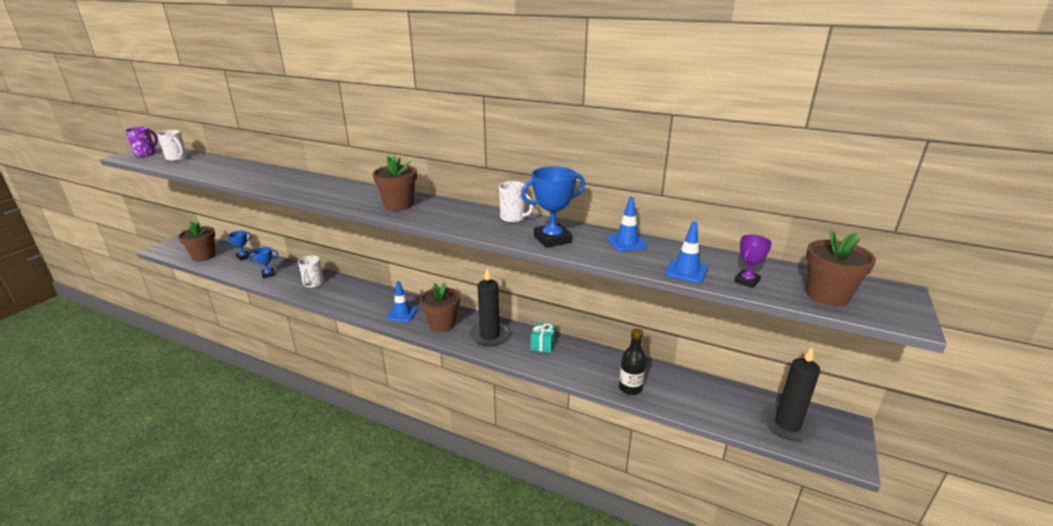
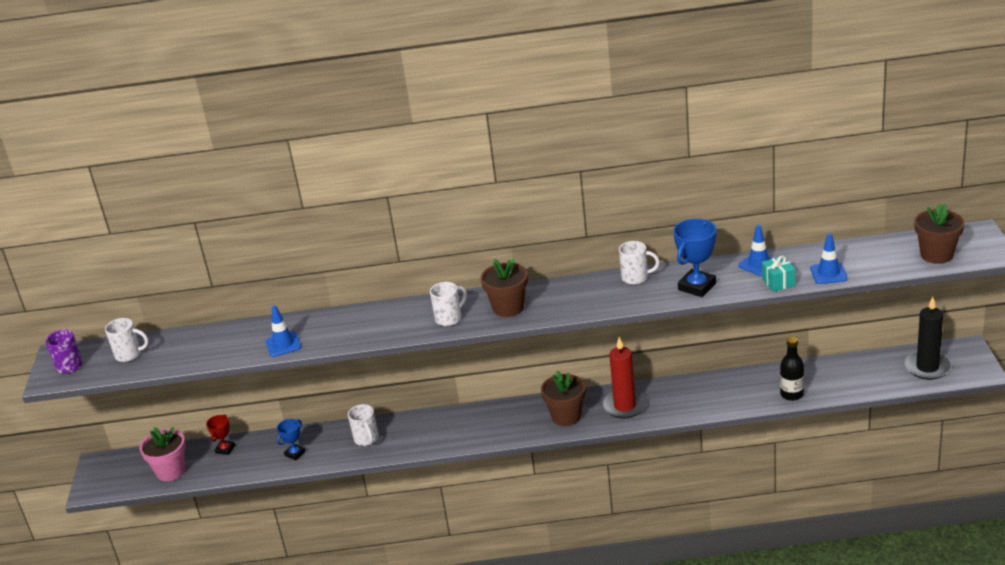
camera: 25 degrees left, 5 degrees up
brown flower pot [178,221,216,261] -> pink flower pot [140,427,186,481]
blue trophy [225,231,252,260] -> red trophy [206,414,235,455]
blue traffic cone [386,281,418,322] -> blue traffic cone moved to [266,305,301,357]
black candle [469,268,510,347] -> red candle [602,337,647,419]
turquoise gift [531,323,555,353] -> turquoise gift moved to [762,256,795,292]
purple trophy [734,235,772,288] -> none
none -> white mug [430,282,467,326]

